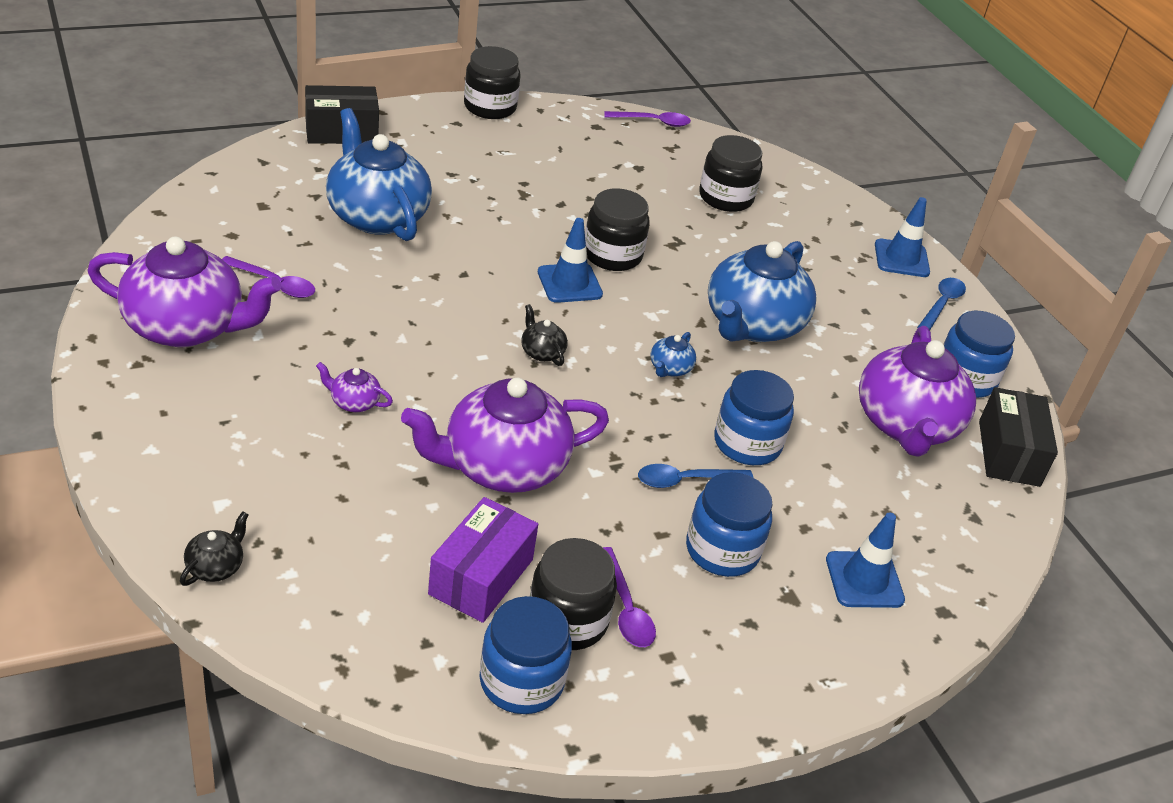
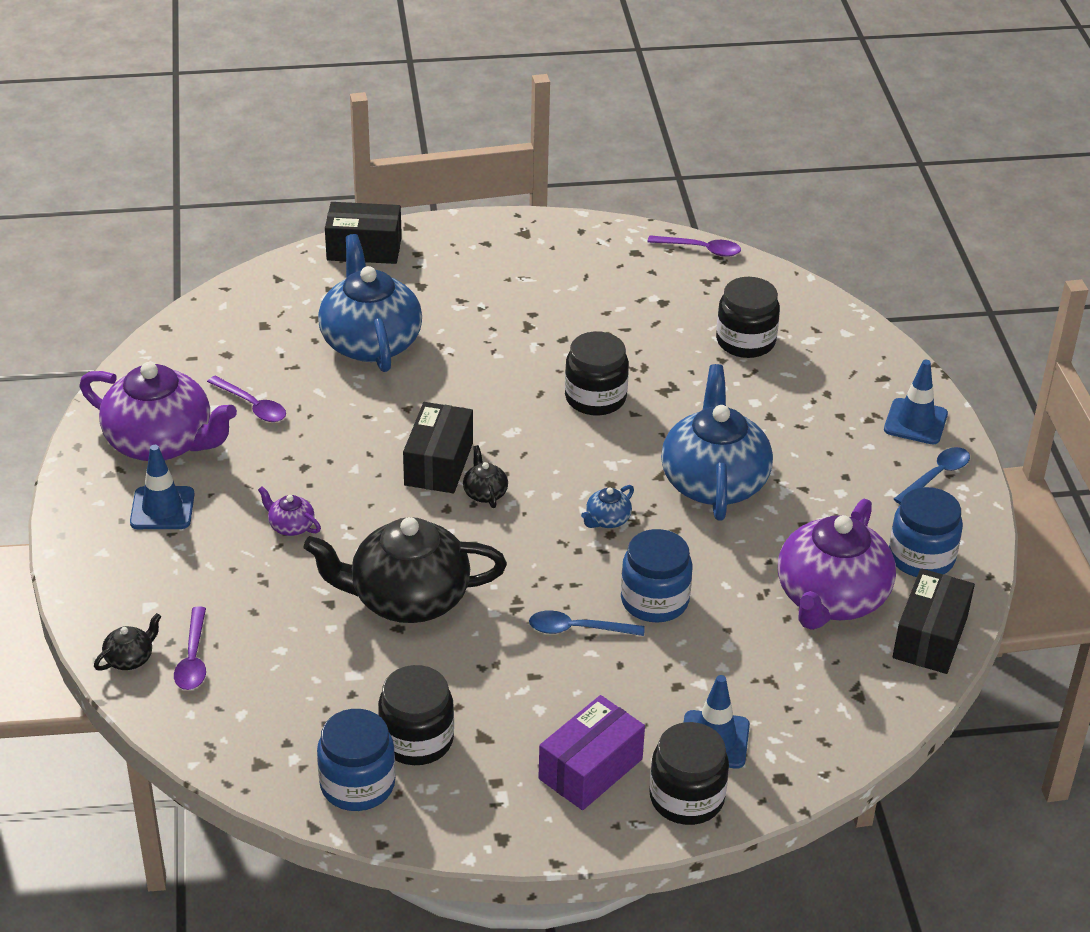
camera: 20 degrees right, 0 degrees up
purple teapot [401,378,609,493] -> black teapot [304,517,507,623]
purple box [428,497,538,623] -> purple box moved to [538,695,645,810]
black jar [464,46,520,119] -> black jar moved to [650,722,729,825]
blue traffic cone [538,218,603,303] -> blue traffic cone moved to [130,445,195,529]
purple spoon [603,547,656,647] -> purple spoon moved to [174,607,206,690]
blue jar [686,472,772,577] -> none
blue teapot [708,241,817,342] -> blue teapot turned 135 degrees clockwise [661,364,773,521]
none -> black box [403,402,473,493]

